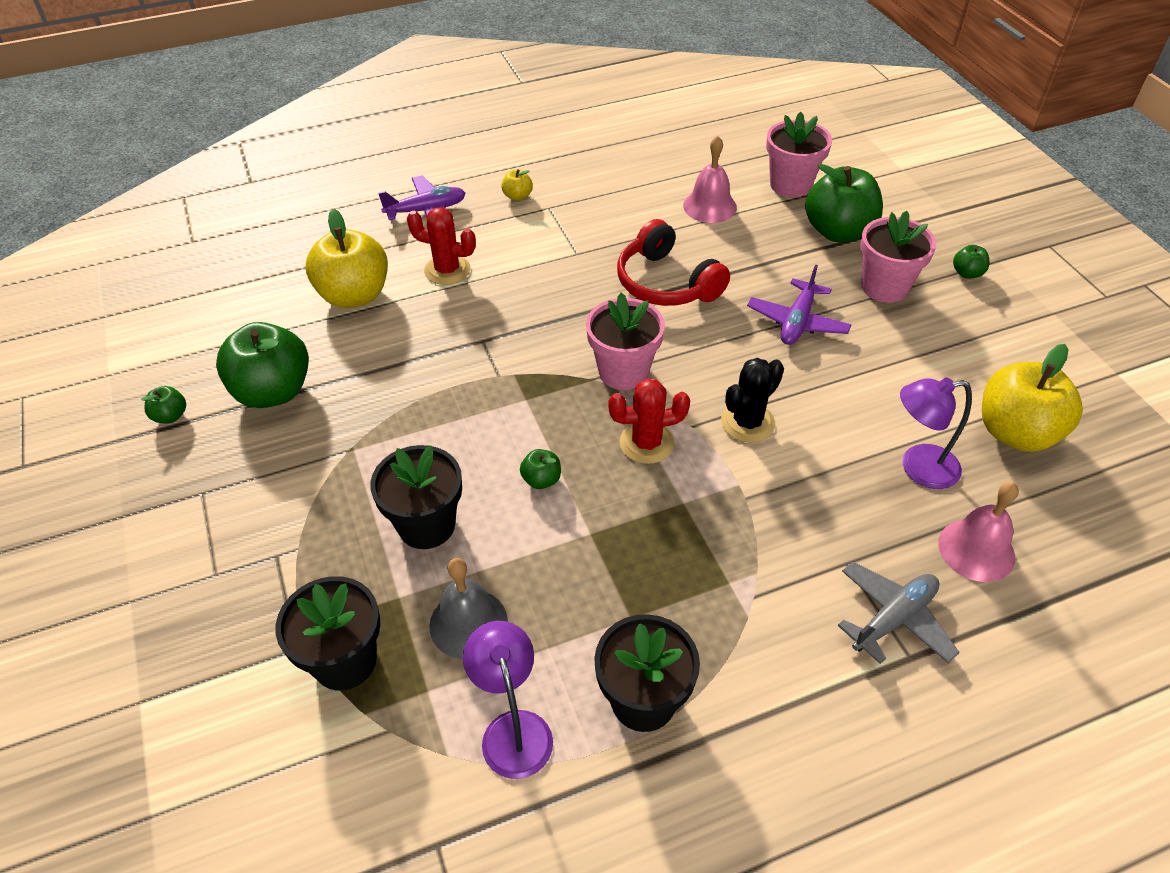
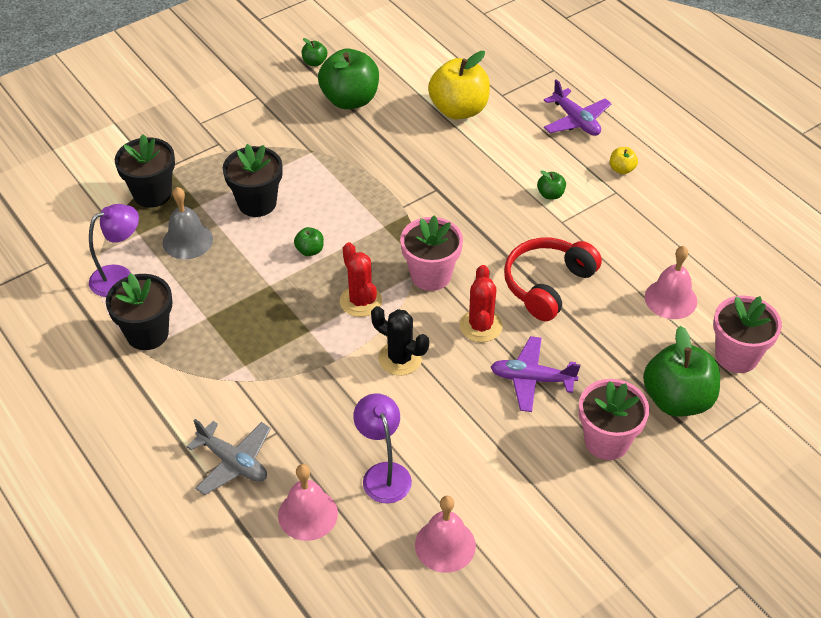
camera: 75 degrees right, 0 degrees up
red cactus [407,207,476,285] -> red cactus moved to [459,265,503,342]
green apple [953,245,989,278] -> green apple moved to [537,171,566,199]
yellow apple [982,344,1083,452] -> pink bell [415,496,476,573]

